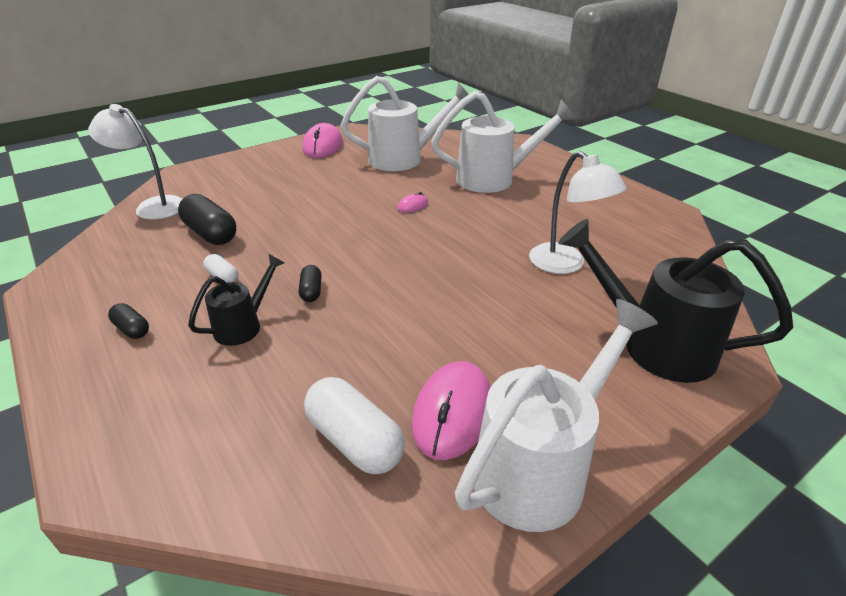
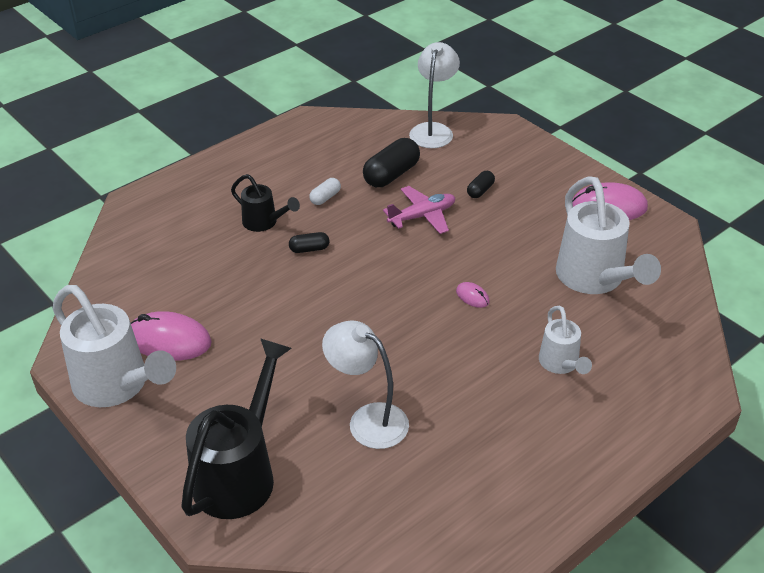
camera: 85 degrees right, 5 degrees up
black capsule [108,303,149,339] -> black capsule moved to [467,171,495,198]
white capsule [304,377,405,474] -> none
white watering can [431,91,576,193] -> white watering can [539,306,592,374], size x0.55
white lamp [529,151,627,274] -> white lamp turned 75 degrees clockwise [322,320,409,449]
none -> pink plane [383,186,455,234]

